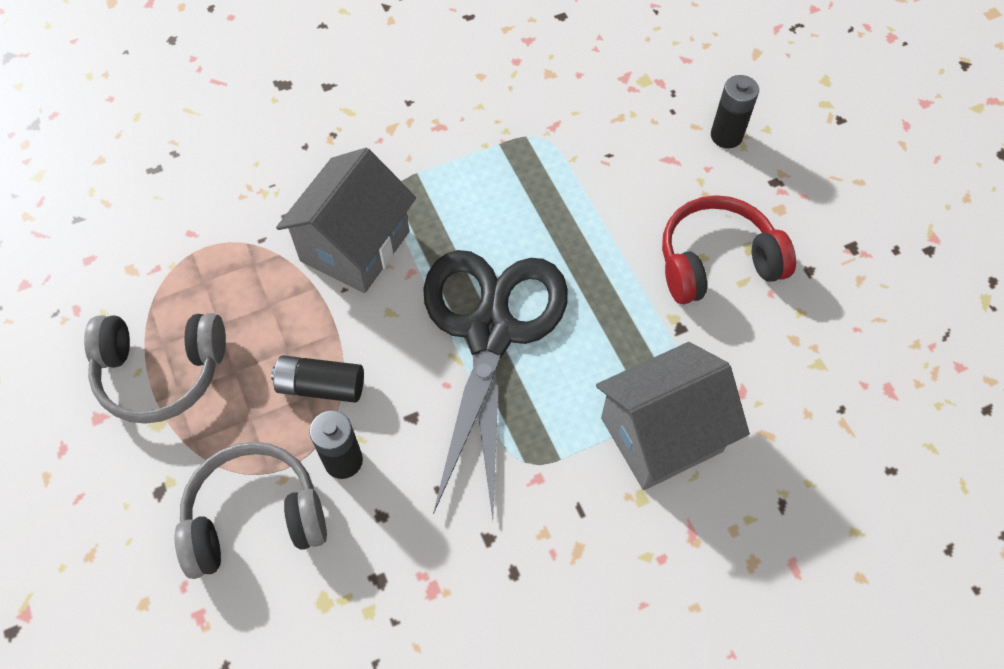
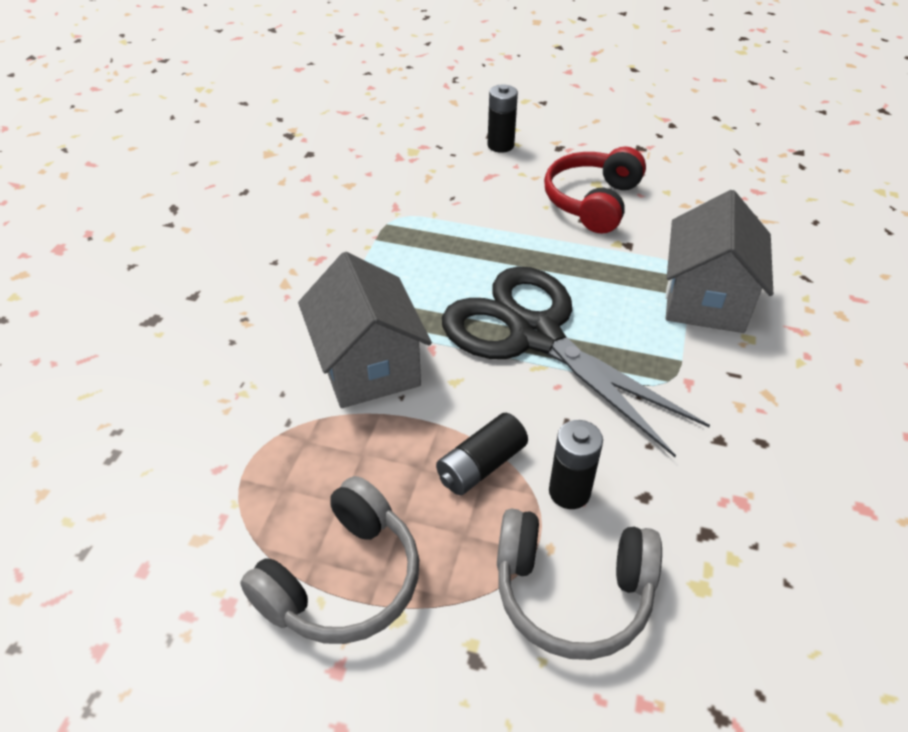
camera: 50 degrees left, 15 degrees down
grey headphones [175,442,327,579] -> grey headphones turned 105 degrees counterclockwise [497,509,662,660]

